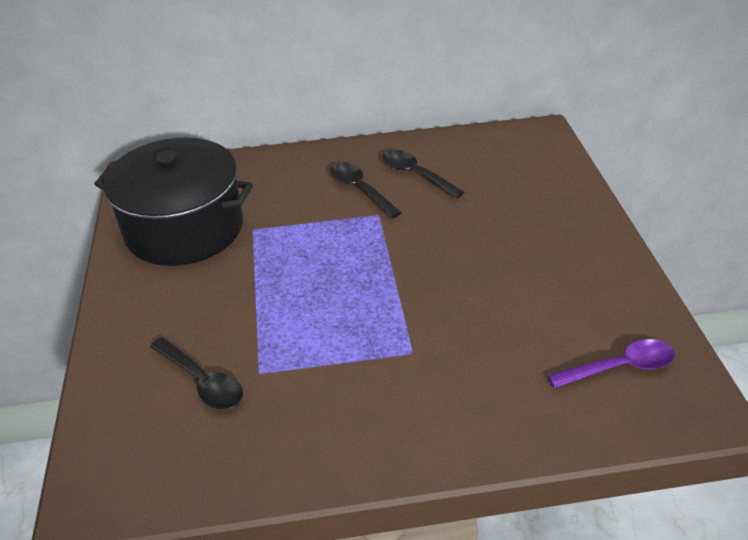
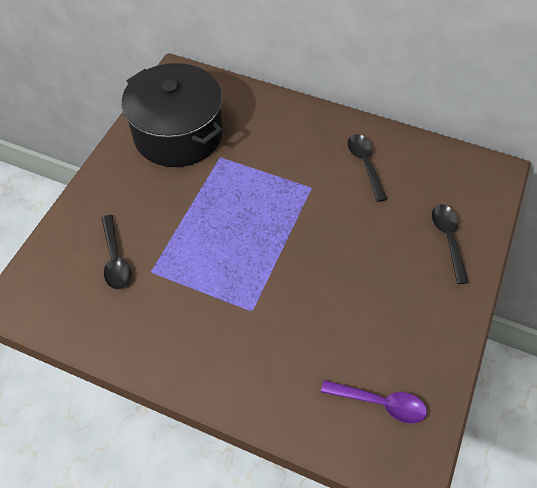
camera: 30 degrees right, 15 degrees up
black spoon [331,162,402,218] -> black spoon moved to [432,204,469,284]

